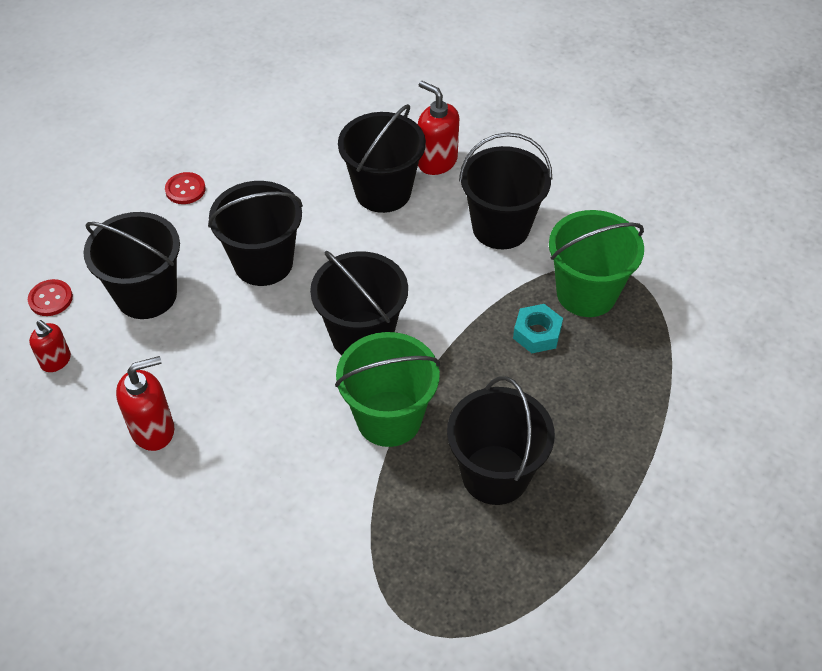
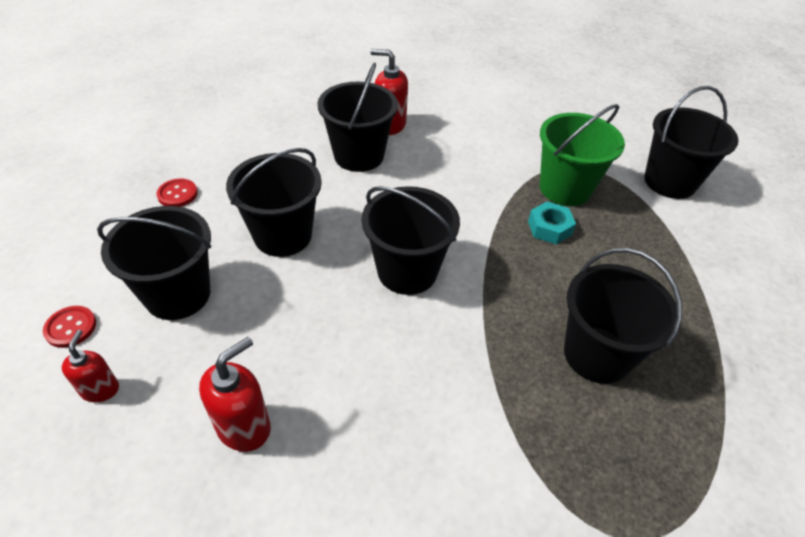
camera: 25 degrees left, 5 degrees down
red soap dispenser [29,320,71,372] -> red soap dispenser turned 105 degrees counterclockwise [62,330,119,403]
green bucket [335,332,440,447] -> none
black bucket [459,132,552,249] -> black bucket moved to [644,86,739,199]

